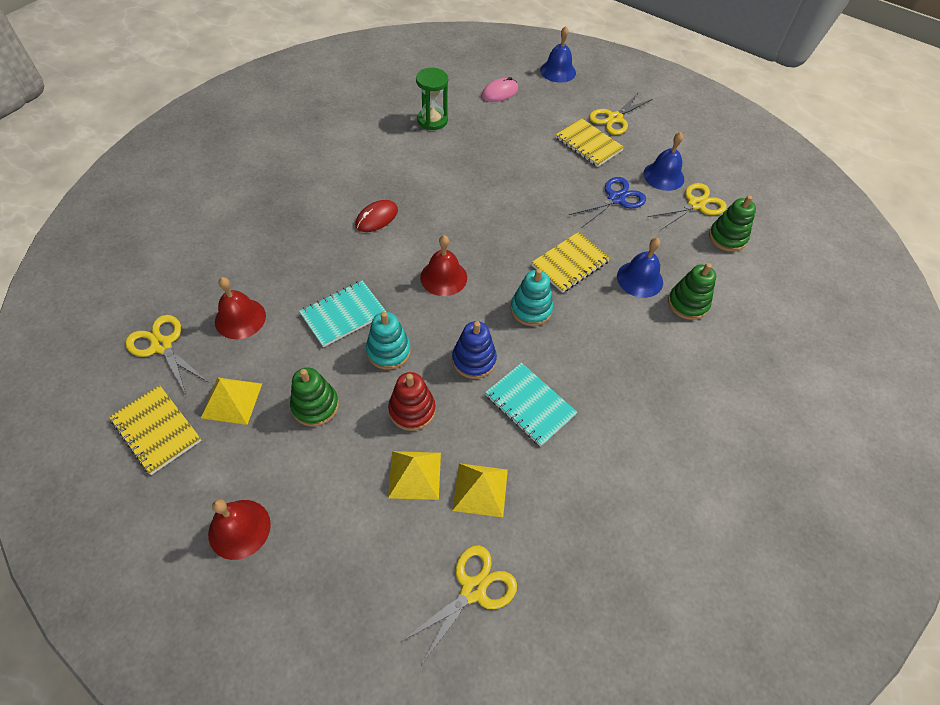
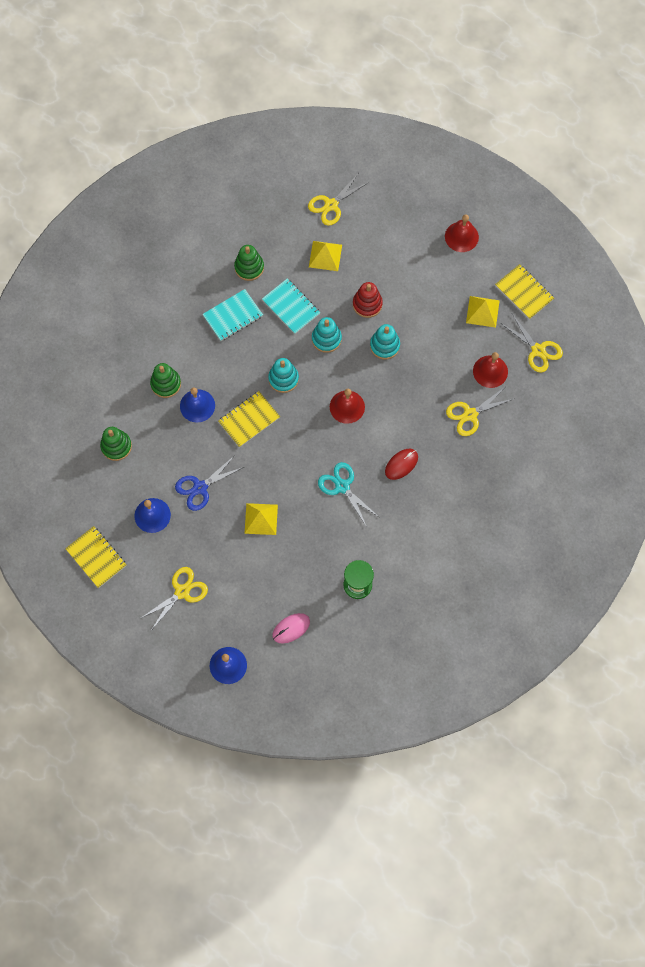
camera: 175 degrees left, 15 degrees up
green stacking toy [290,367,339,427] -> green stacking toy moved to [234,245,264,281]
turquoise notebook [299,280,386,347] -> turquoise notebook moved to [202,289,263,341]
yellow pyramid [388,451,441,500] -> yellow pyramid moved to [244,503,278,535]
blue stacking toy [452,321,497,379] -> turquoise stacking toy [312,317,342,353]
yellow notebook [555,118,624,167] -> yellow notebook moved to [65,526,126,588]
yellow scissors [648,183,727,230] -> yellow scissors moved to [446,387,513,436]
none -> turquoise scissors [318,462,379,527]

